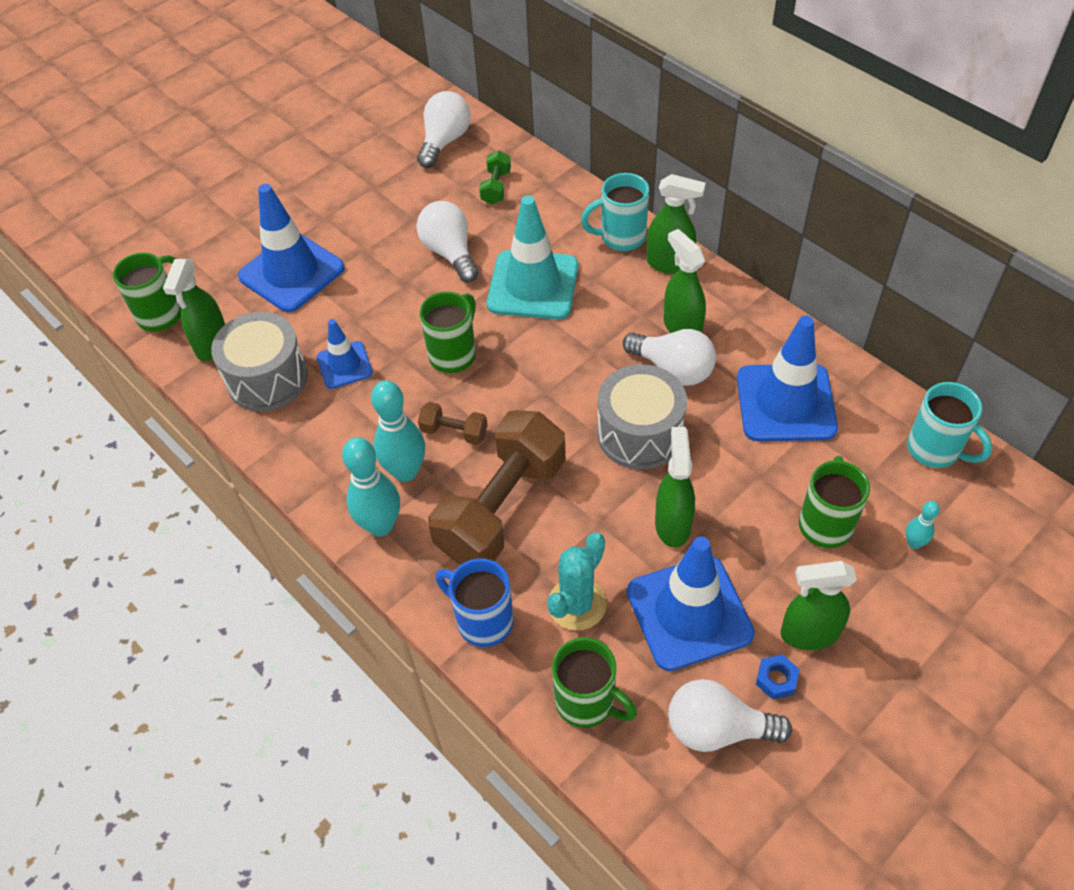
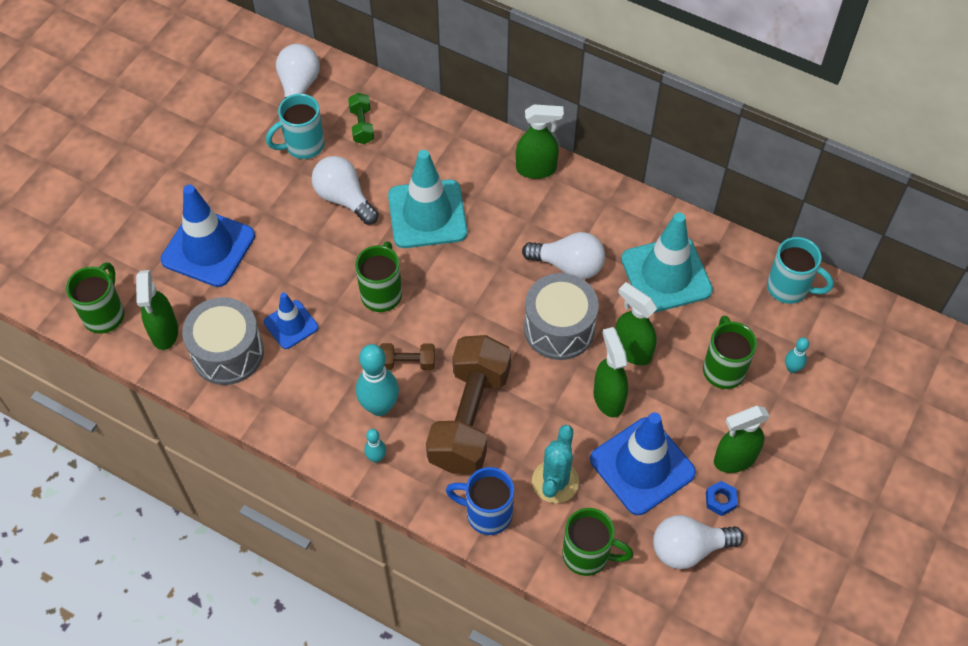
camera: 20 degrees left, 5 degrees up
turquoise bowling pin [342,437,400,537] -> turquoise bowling pin [364,429,386,463], size x0.50
turquoise mug [581,173,649,251] -> turquoise mug moved to [266,94,325,159]
green spray bottle [664,229,706,333] -> green spray bottle moved to [615,282,657,366]
blue traffic cone [737,316,838,441] -> turquoise traffic cone [621,212,713,313]

